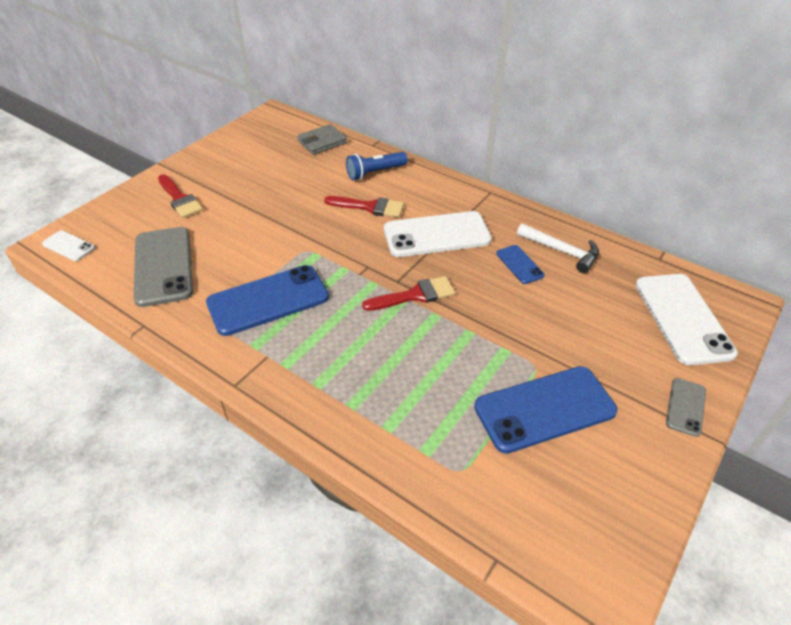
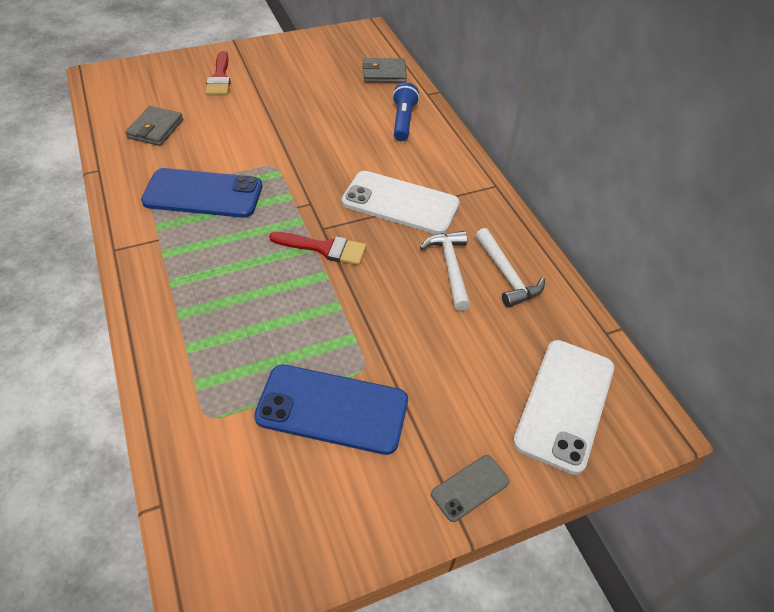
camera: 30 degrees right, 5 degrees up
white phone [42,230,95,261] -> none
grey phone [134,227,193,307] -> grey wallet [125,106,183,146]
red brush [324,196,404,218] -> none
blue flashlight [346,152,408,180] -> blue flashlight turned 90 degrees clockwise [392,82,419,141]
blue phone [496,245,544,284] -> white hammer [420,231,470,311]

